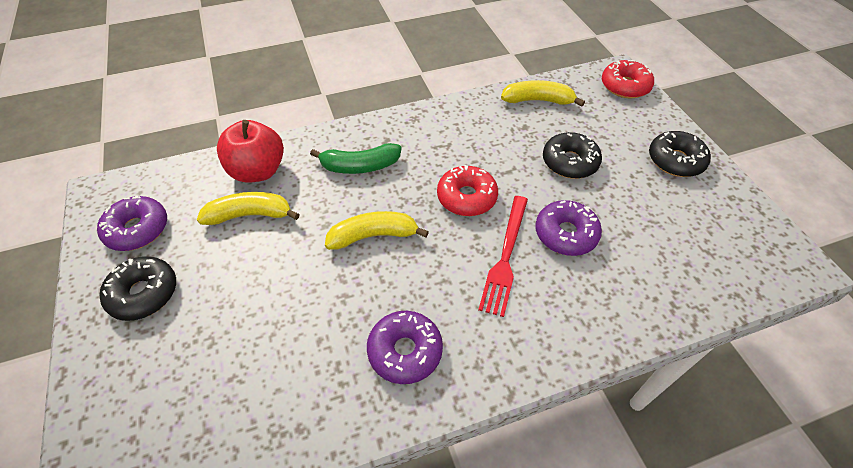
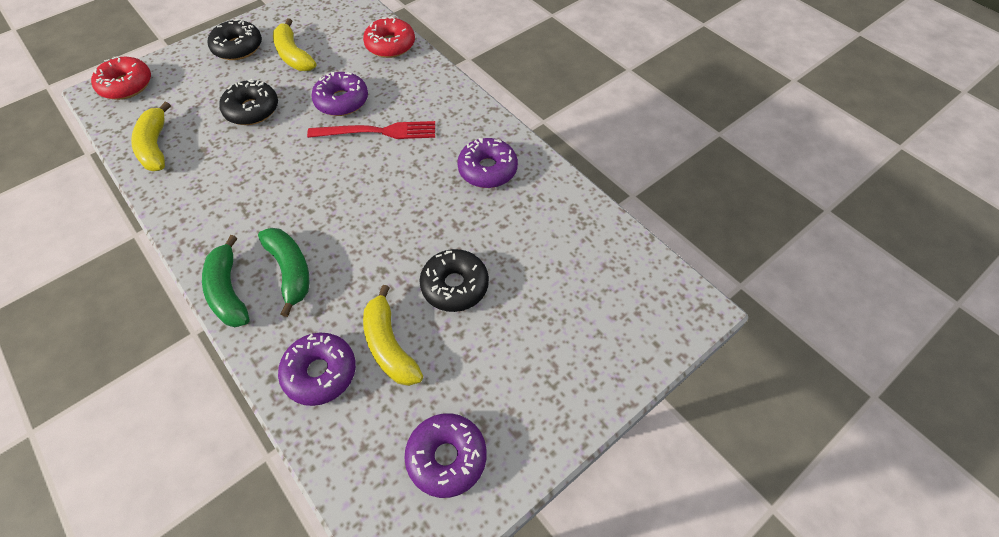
camera: 110 degrees left, 5 degrees up
black donut [99,256,176,321] -> black donut moved to [419,249,489,312]
red apple [217,120,284,183] -> purple donut [278,333,356,406]
yellow banana [325,211,429,250] -> yellow banana moved to [273,18,316,71]
red donut [437,165,498,216] -> red donut moved to [363,17,415,58]
none -> green banana [202,235,250,327]

